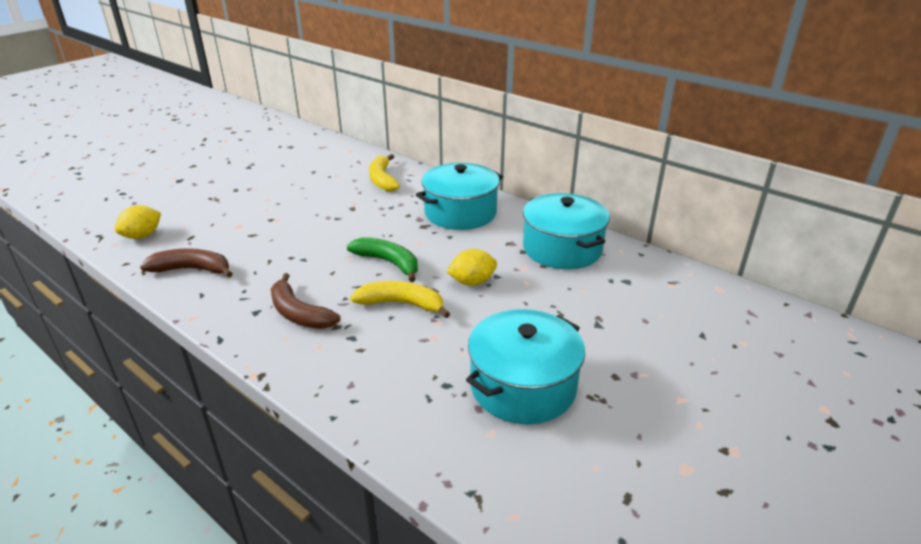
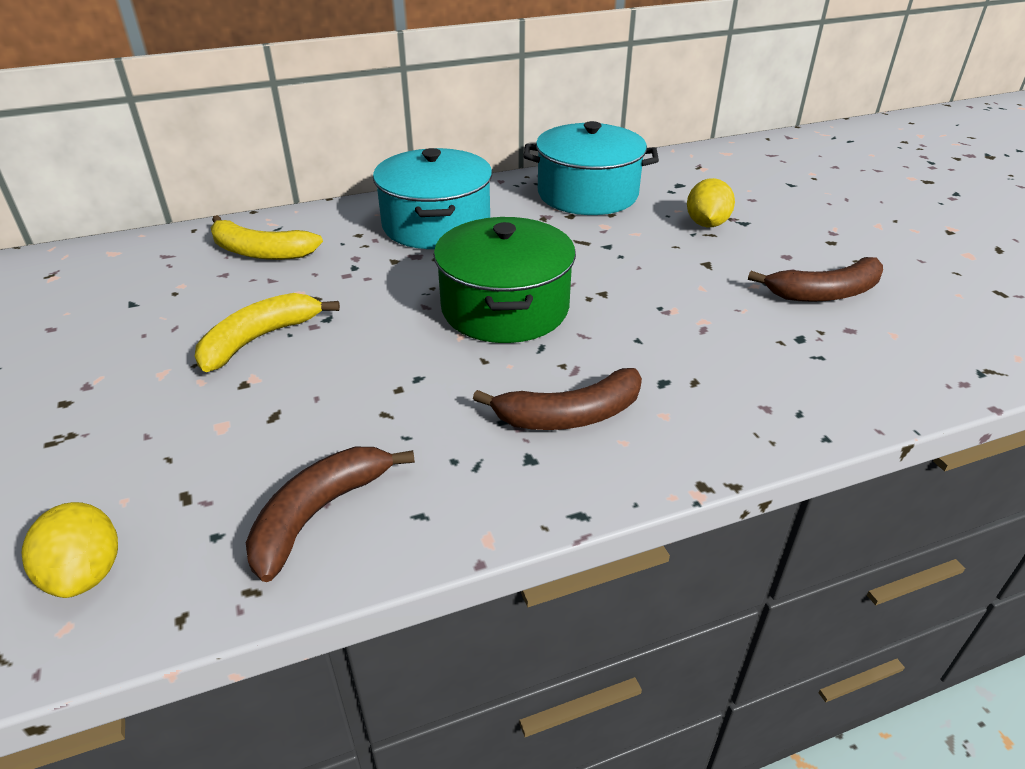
camera: 60 degrees left, 5 degrees up
green banana [347,237,418,282] -> green pot [434,217,576,343]
yellow banana [350,281,450,318] -> yellow banana moved to [195,293,340,372]
yellow lemon [446,249,497,286] -> yellow lemon moved to [687,178,735,227]
turquoise pot [466,309,585,424] -> brown banana [748,257,883,302]

